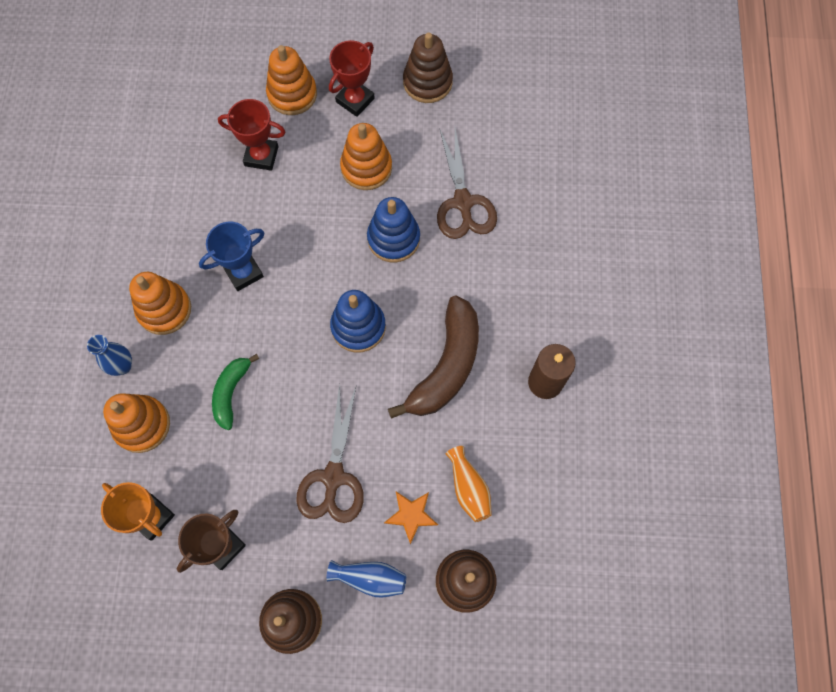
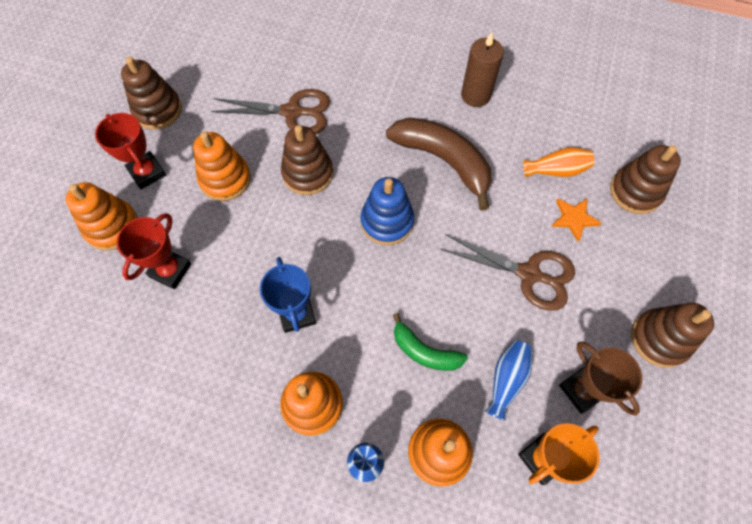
camera: 75 degrees left, 5 degrees down
blue vase [327,560,406,598] -> blue vase moved to [485,340,532,421]
blue stacking toy [367,197,420,262] -> brown stacking toy [281,125,333,195]

